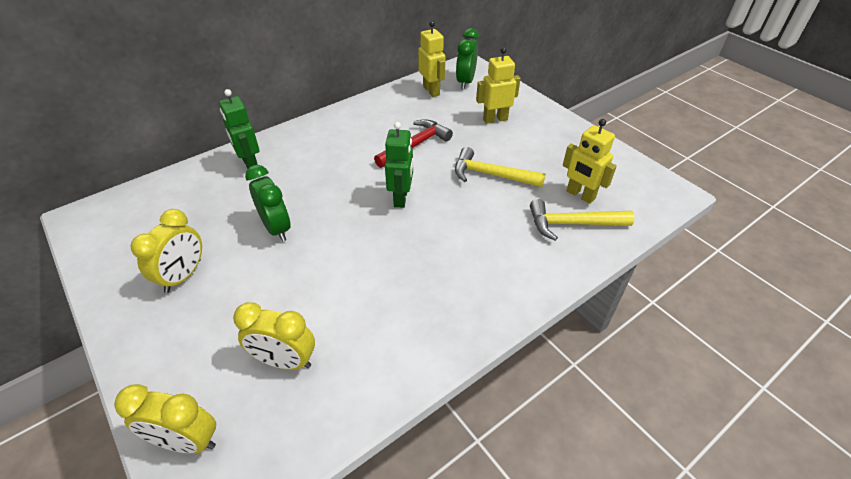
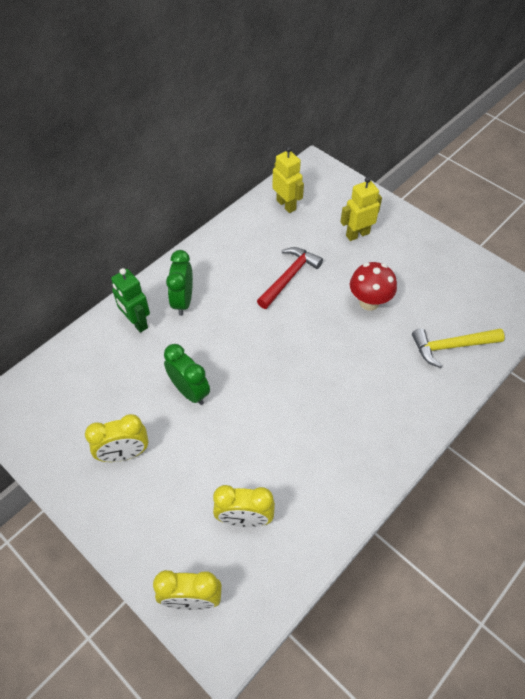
camera: 10 degrees left, 10 degrees up
yellow clock [131,209,202,293] -> yellow clock turned 60 degrees clockwise [85,414,148,462]
green robot [385,122,413,208] -> none
yellow hammer [455,147,546,187] -> red mushroom [350,262,397,311]
green clock [456,28,479,90] -> green clock moved to [166,250,193,316]
yellow robot [563,119,617,204] -> none

